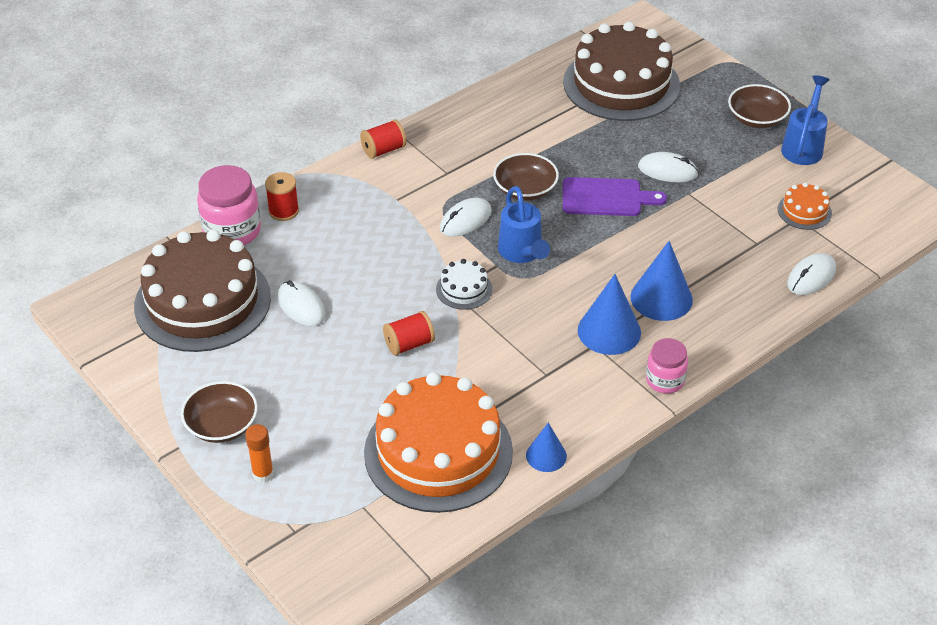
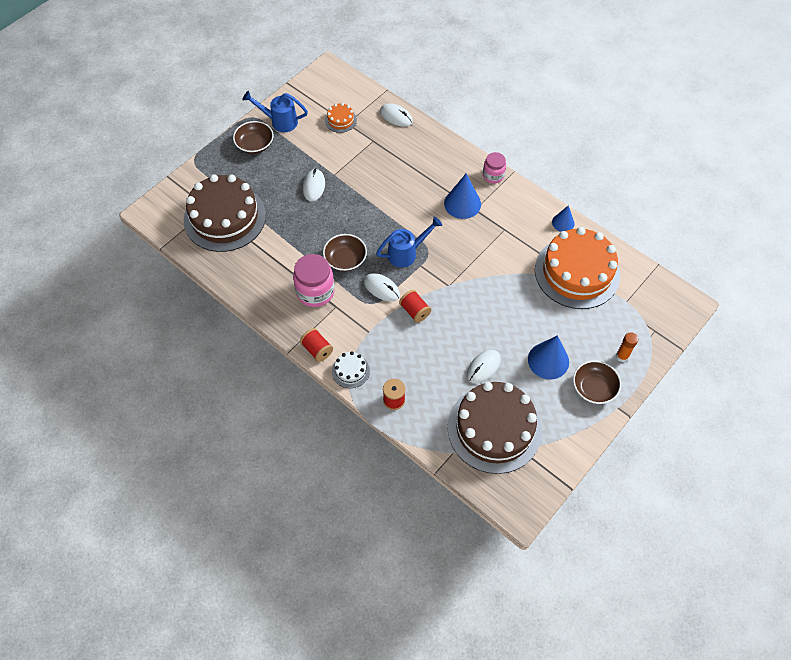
camera: 100 degrees left, 15 degrees up
pink jar [197,165,261,245] -> pink jar moved to [293,254,335,307]
red spool [383,311,435,356] -> red spool moved to [399,290,431,323]
white cake [436,259,492,310] -> white cake moved to [332,351,370,388]
purple cutting board [563,177,667,216] -> none
blue cone [630,241,693,321] -> blue cone moved to [528,335,569,379]

